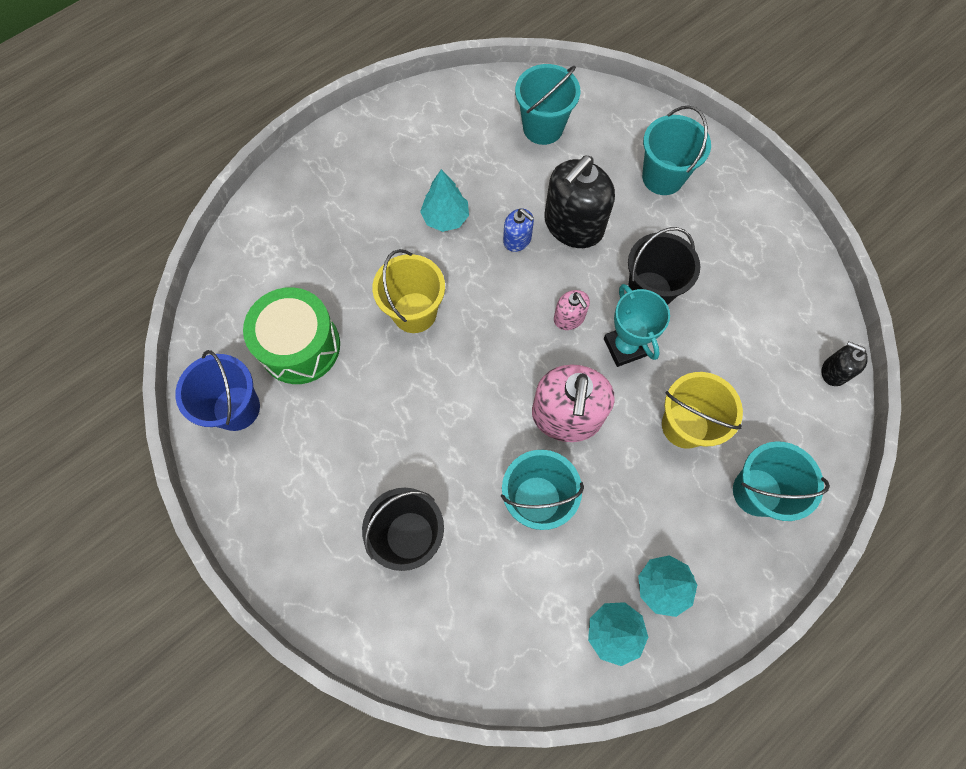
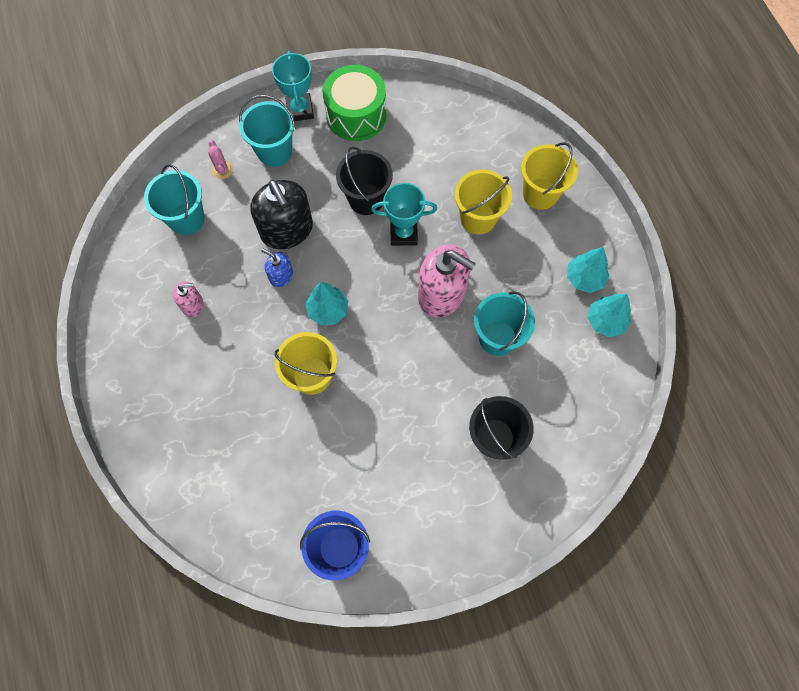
camera: 70 degrees left, 0 degrees up
green drum [243,287,340,384] -> green drum moved to [323,65,386,141]
turquoise tree [420,169,469,232] -> turquoise tree moved to [305,282,348,325]
blue soap dispenser [503,209,534,252] -> blue soap dispenser turned 120 degrees counterclockwise [261,249,293,287]
pink soap dispenser [554,290,590,330] -> pink soap dispenser moved to [173,281,203,317]
turquoise bucket [733,441,830,521] -> yellow bucket [521,142,578,210]
black soap dispenser [821,342,868,386] -> none
none -> pink cactus [208,140,233,179]
none -> turquoise trophy [272,51,314,121]

